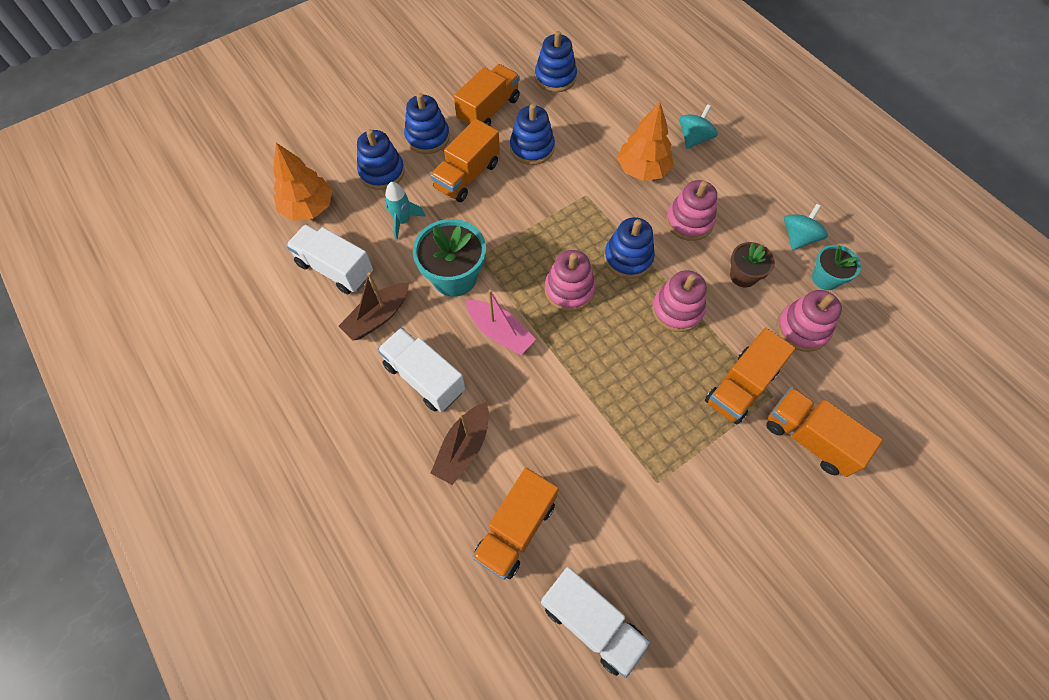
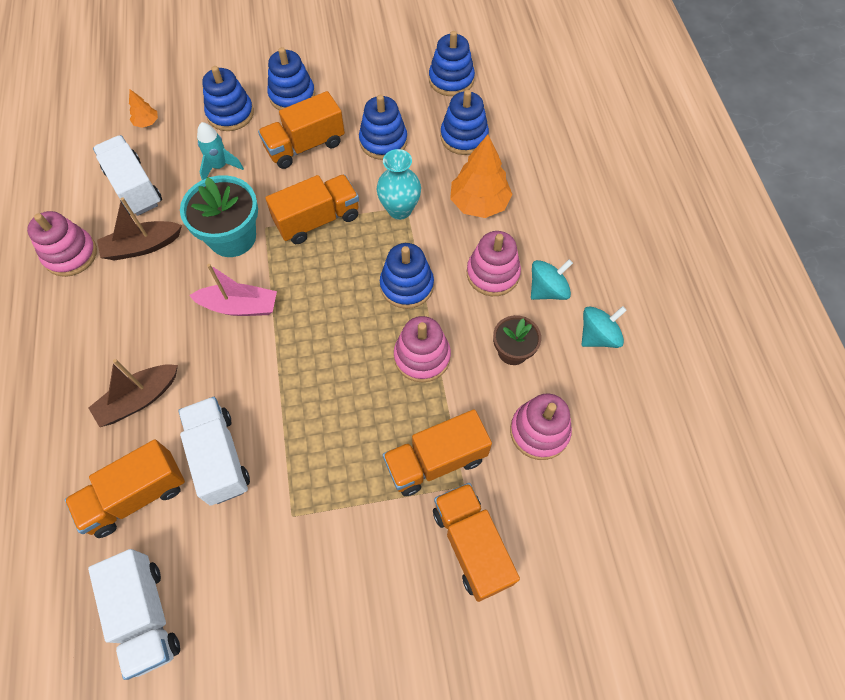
camera: 25 degrees right, 0 degrees up
orange tree [273,143,332,221] -> orange tree [129,89,158,128], size x0.48
white truck [377,328,465,412] -> white truck moved to [178,397,250,506]
orange truck [454,64,520,126] -> orange truck moved to [265,174,359,244]
pink boat [466,289,536,355] -> pink boat turned 60 degrees counterclockwise [189,264,277,316]
pink stacking toy [545,250,596,312] -> pink stacking toy moved to [27,211,97,277]
turquoise spinning top [679,104,718,149] -> turquoise spinning top moved to [531,259,573,300]
turquoise flower pot [812,245,861,290] -> none
none -> turquoise vase [377,149,421,220]
none -> blue stacking toy [440,90,489,155]

